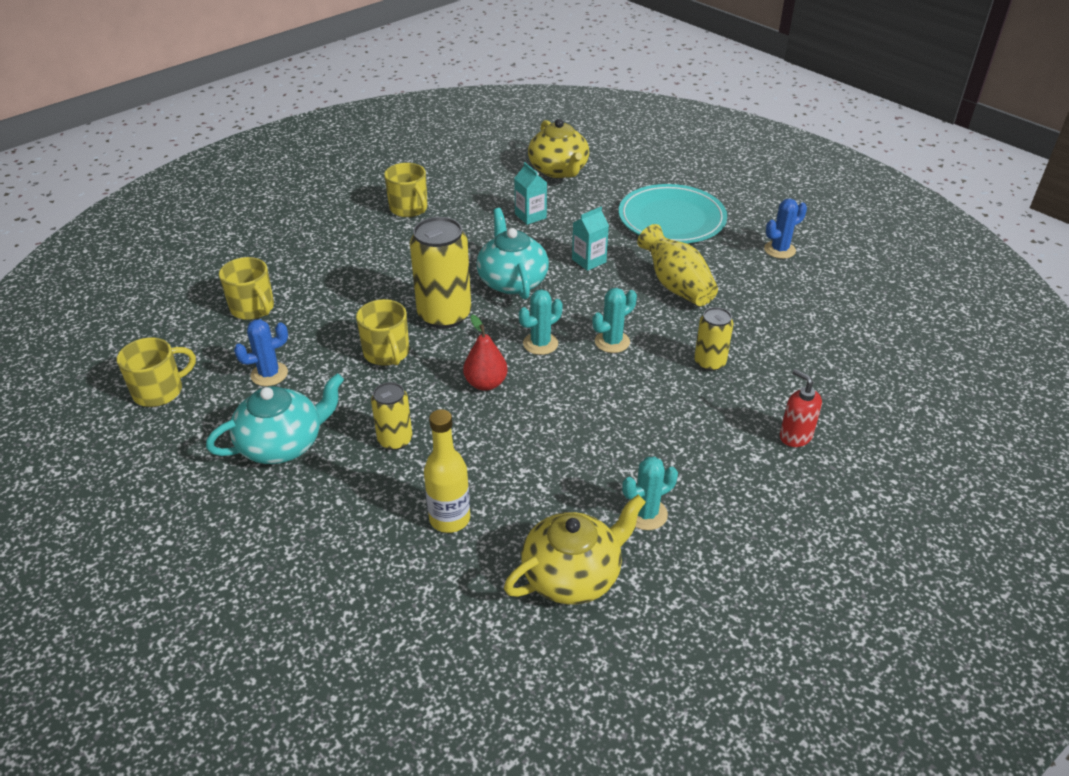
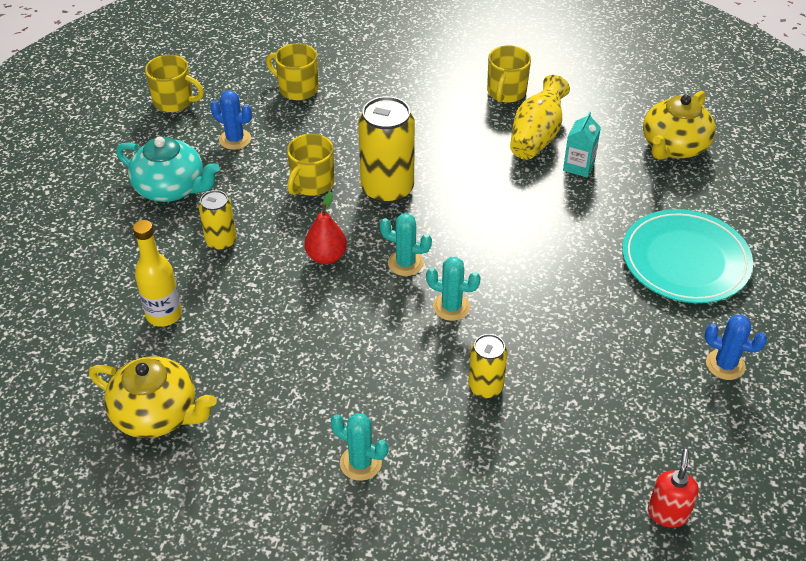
camera: 55 degrees right, 5 degrees up
yellow mug [219,257,274,320] -> yellow mug turned 105 degrees clockwise [266,43,318,100]
turquoise teapot [477,208,549,299] -> none
turquoise carton [572,207,609,271] -> none
turquoise cactus [622,456,678,530] -> turquoise cactus moved to [331,413,388,481]
yellow vase [637,224,718,306] -> yellow vase moved to [510,75,570,160]
red soap dispenser [780,369,822,447] -> red soap dispenser moved to [648,449,699,528]

